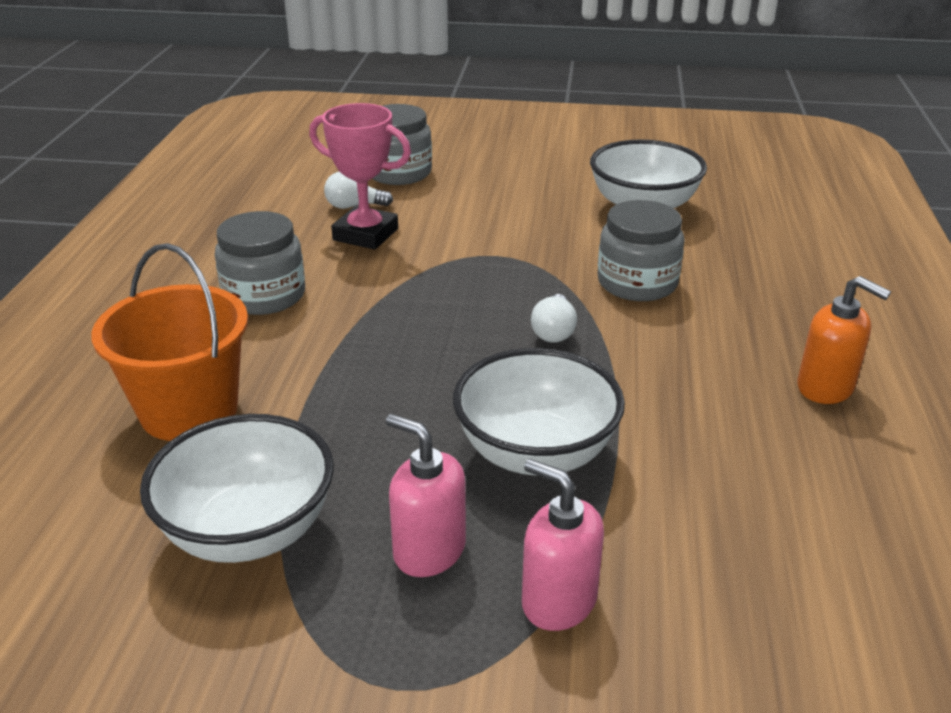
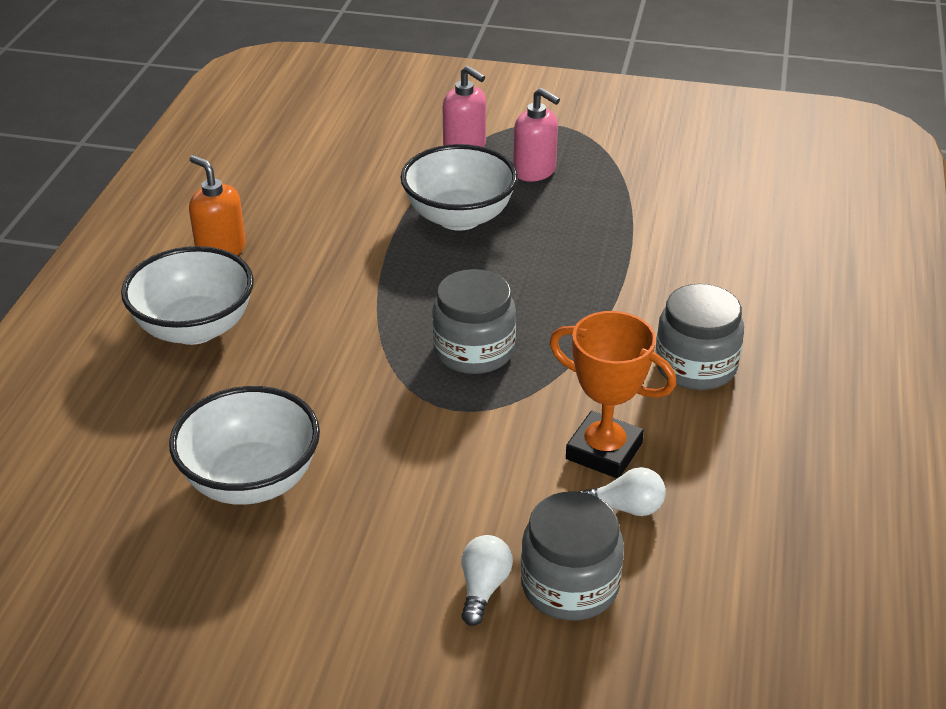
camera: 175 degrees left, 5 degrees up
orange bucket [91,243,248,441] -> none
white bowl [140,414,334,563] -> white bowl moved to [121,246,254,345]
pink trophy [309,103,411,250] -> orange trophy [550,311,677,478]
white light bulb [531,294,577,342] -> white light bulb moved to [462,535,513,626]
grey jar [597,200,685,301] -> grey jar moved to [432,269,516,374]

